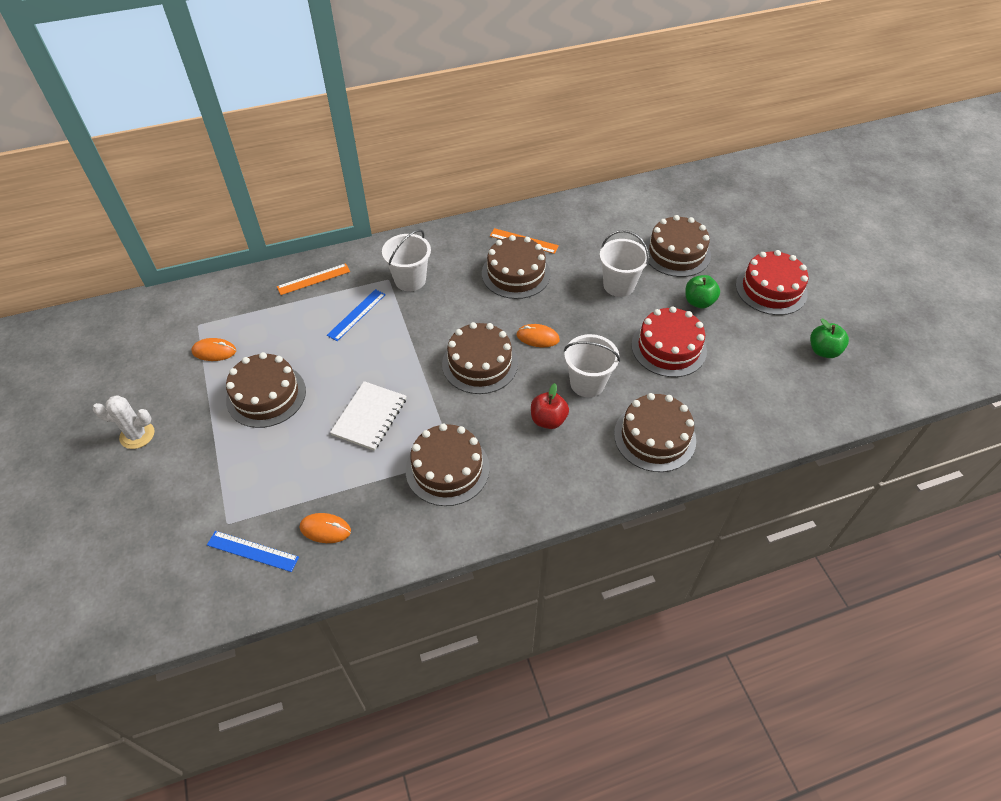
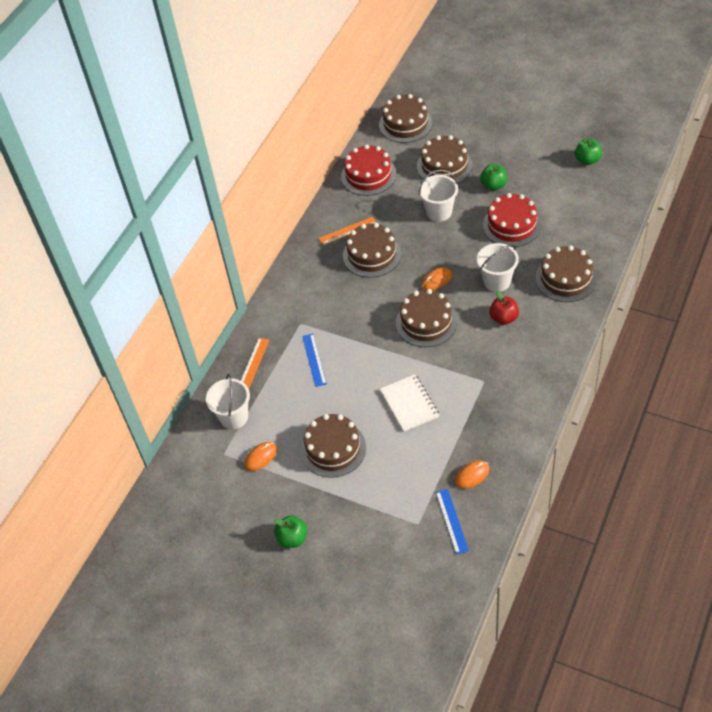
camera: 40 degrees left, 0 degrees up
white cactus [93,395,154,449] -> green apple [274,515,307,548]
blue ruler [207,531,299,572] -> blue ruler turned 75 degrees counterclockwise [436,489,469,554]
white bucket [382,229,431,291] -> white bucket moved to [206,374,250,429]
brown cake [406,423,490,506] -> brown cake moved to [379,94,433,143]
red cake [736,250,808,315] -> red cake moved to [341,144,396,196]

